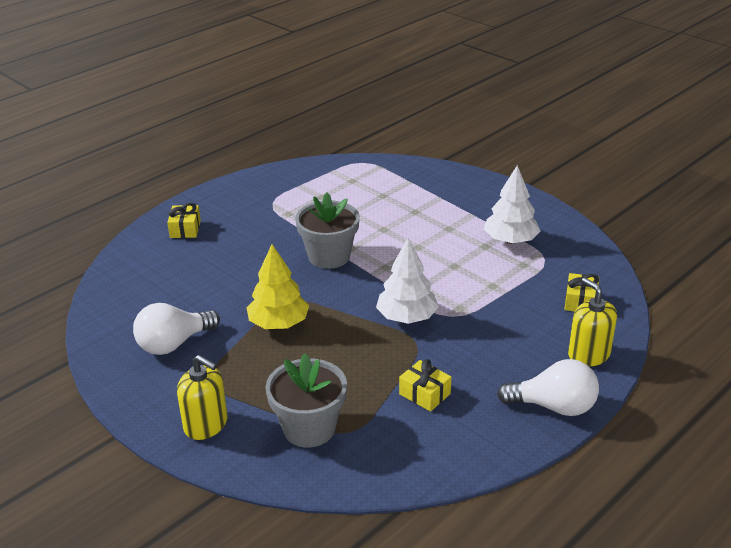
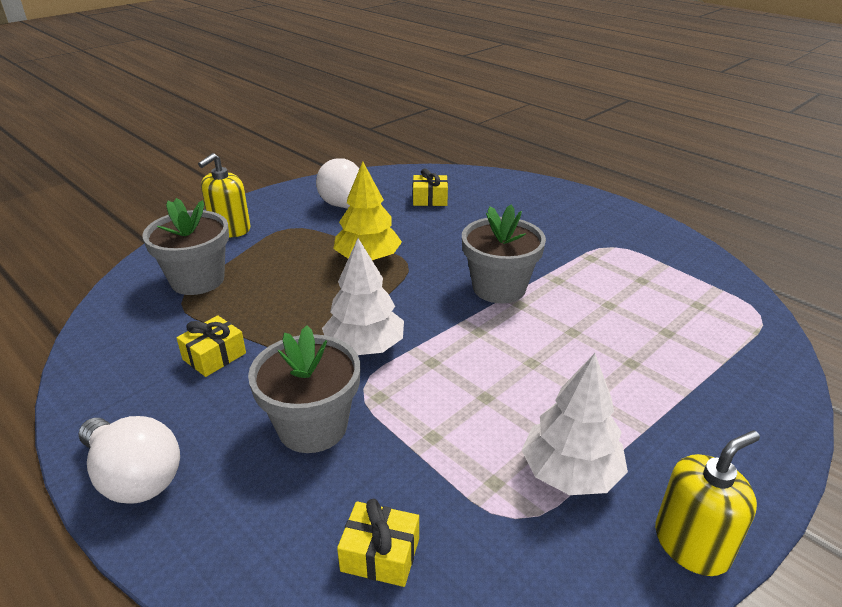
camera: 90 degrees right, 0 degrees up
yellow gift [167,203,201,238] -> yellow gift moved to [413,168,448,206]
white light bulb [497,359,599,416] -> white light bulb turned 60 degrees counterclockwise [79,416,180,504]
yellow soap dispenser [568,278,617,367] -> yellow soap dispenser moved to [655,430,760,576]
none -> grey flower pot [248,325,360,453]

